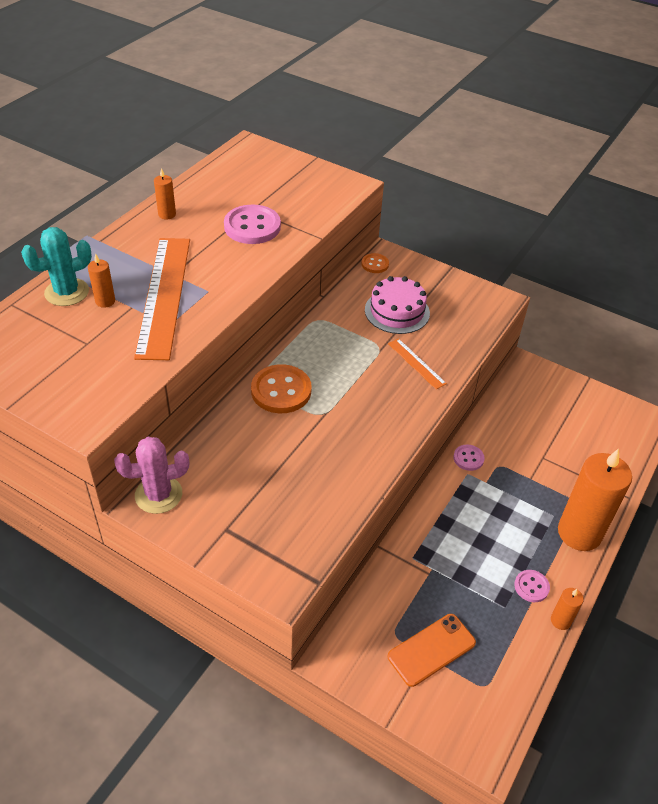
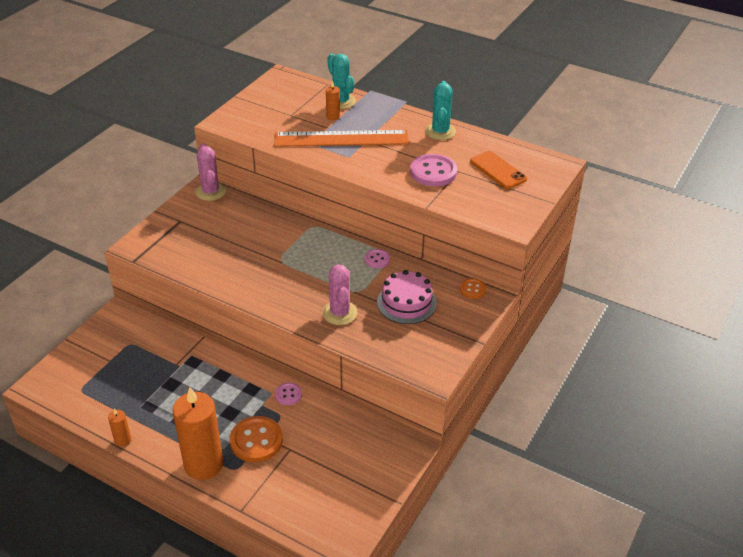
camera: 90 degrees right, 5 degrees down
orange candle [154,168,176,219] -> turquoise cactus [425,81,456,140]
orange button [251,364,312,413] -> orange button moved to [230,416,283,462]
orange ruler [388,338,447,389] -> pink cactus [322,264,357,325]
orange phone [388,614,476,687] -> orange phone moved to [470,151,527,189]
pink button [514,570,550,602] -> pink button moved to [365,249,390,268]

